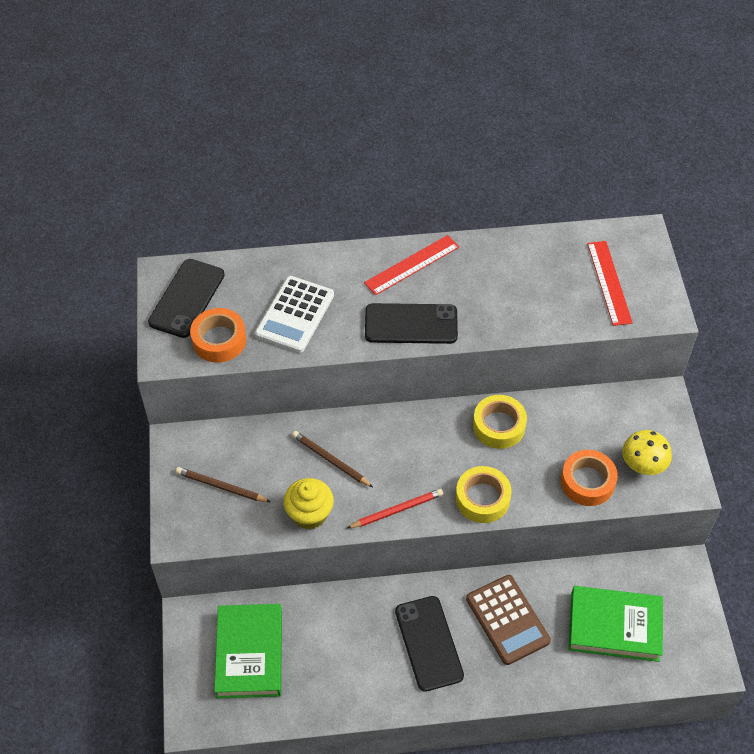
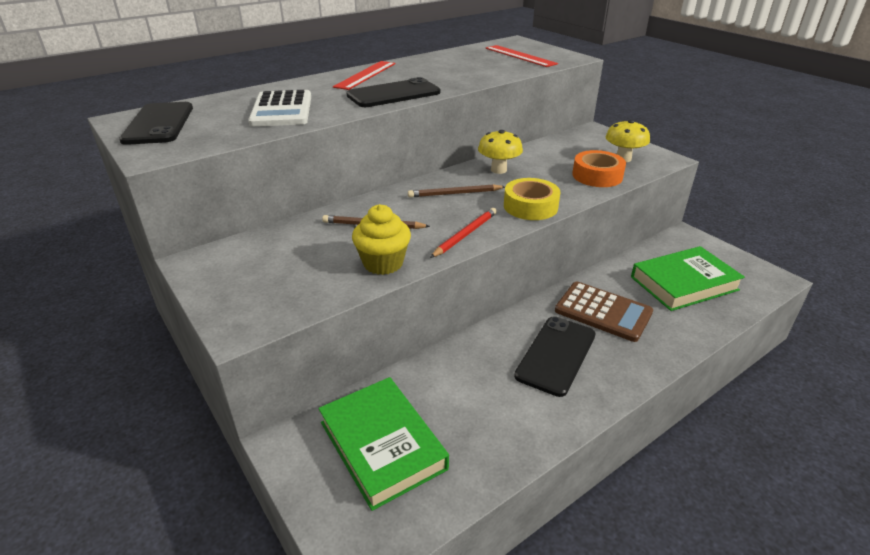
camera: 30 degrees left, 20 degrees down
brown pencil [176,467,271,502] -> brown pencil moved to [408,184,505,198]
orange tape [190,308,246,363] -> none
black phone [395,596,464,692] -> black phone turned 75 degrees clockwise [514,316,596,397]
yellow tape [473,395,527,449] -> yellow mushroom [478,130,523,174]

